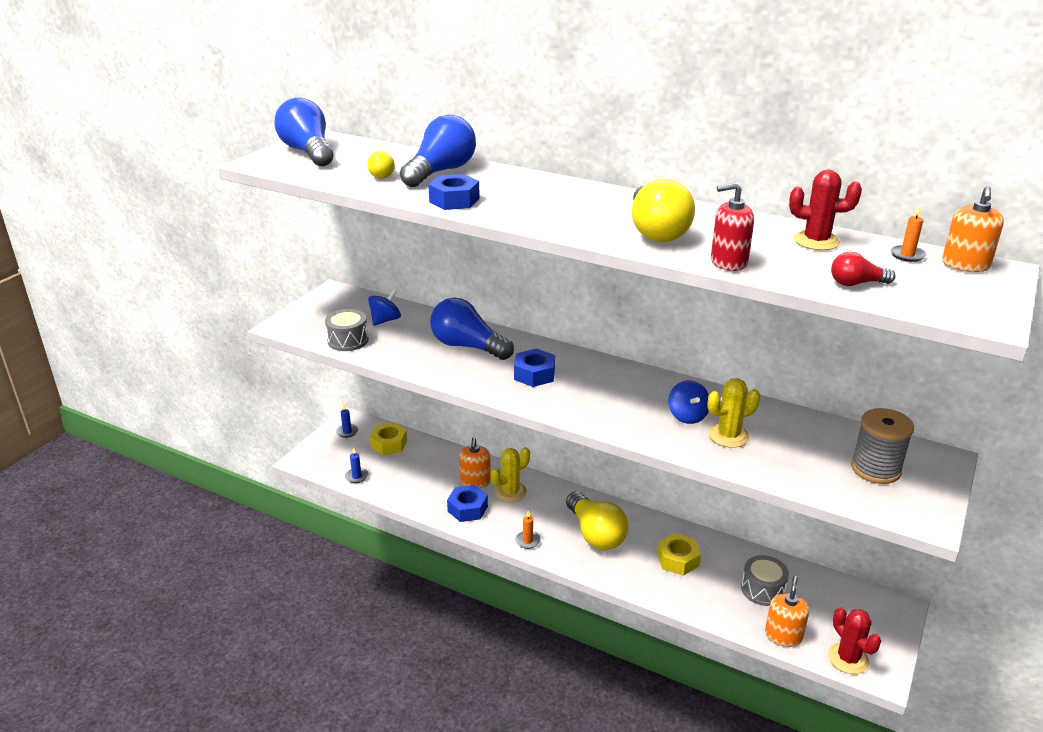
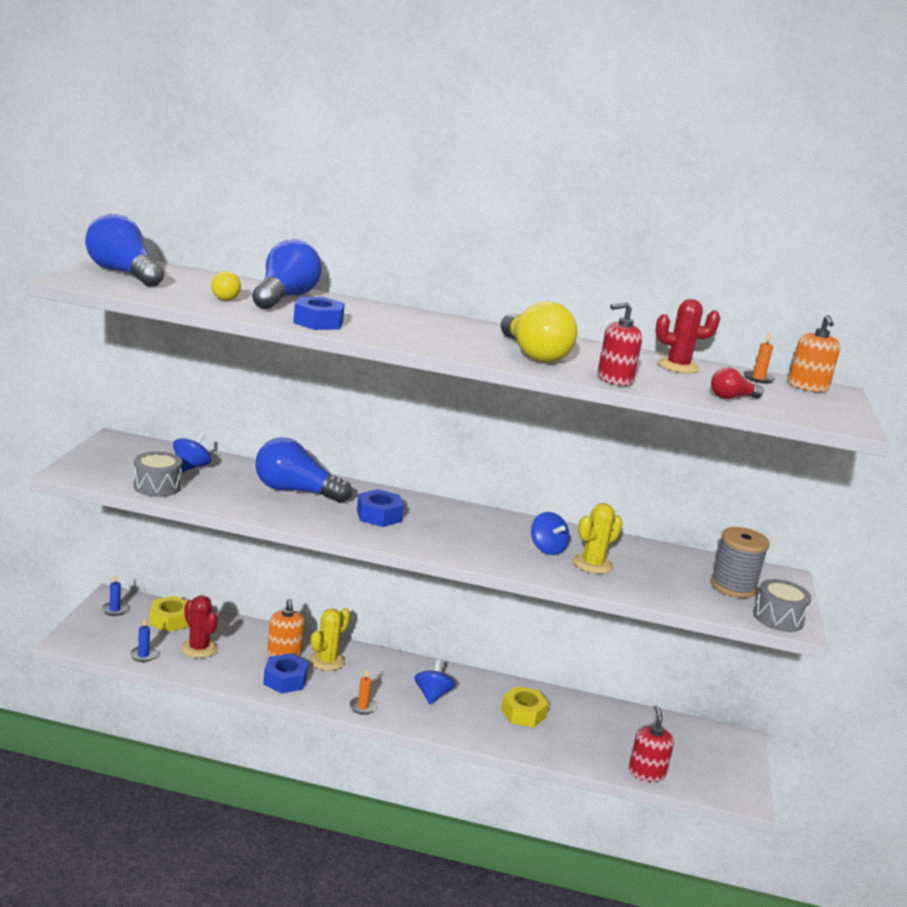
camera: 20 degrees left, 10 degrees down
yellow light bulb [566,491,629,550] -> blue spinning top [414,660,455,704]
grey drum [741,555,789,606] -> grey drum moved to [753,579,812,632]
orange soap dispenser [765,576,809,647] -> red soap dispenser [629,707,674,782]
red cactus [828,607,881,674] -> red cactus moved to [181,595,218,658]

